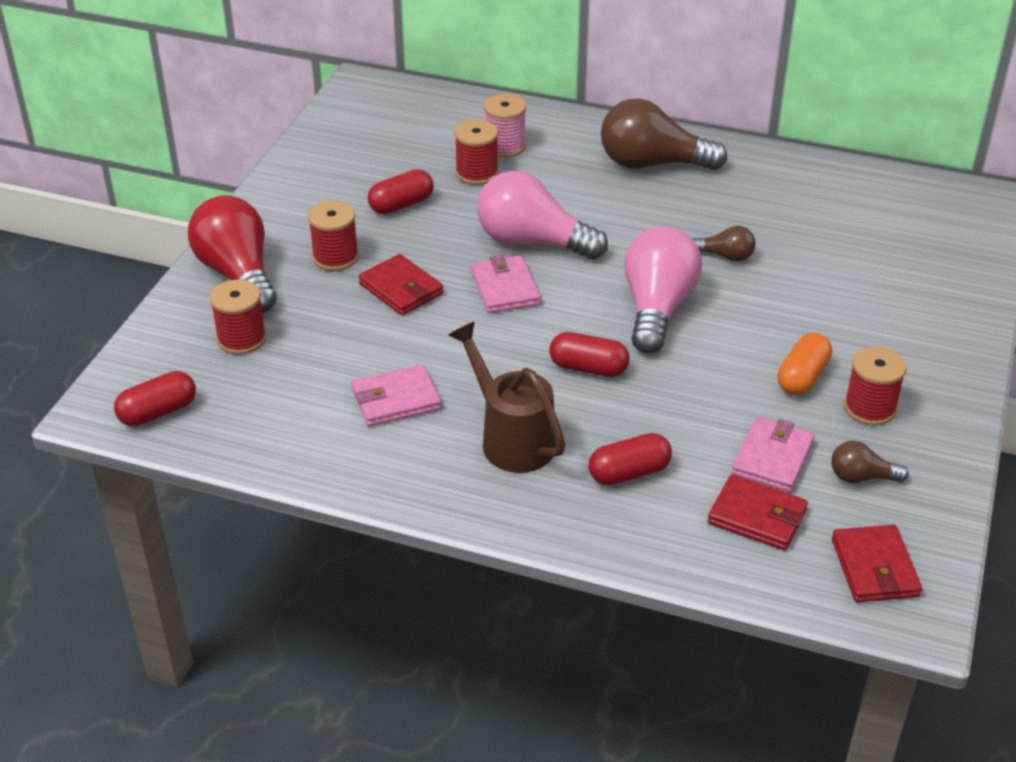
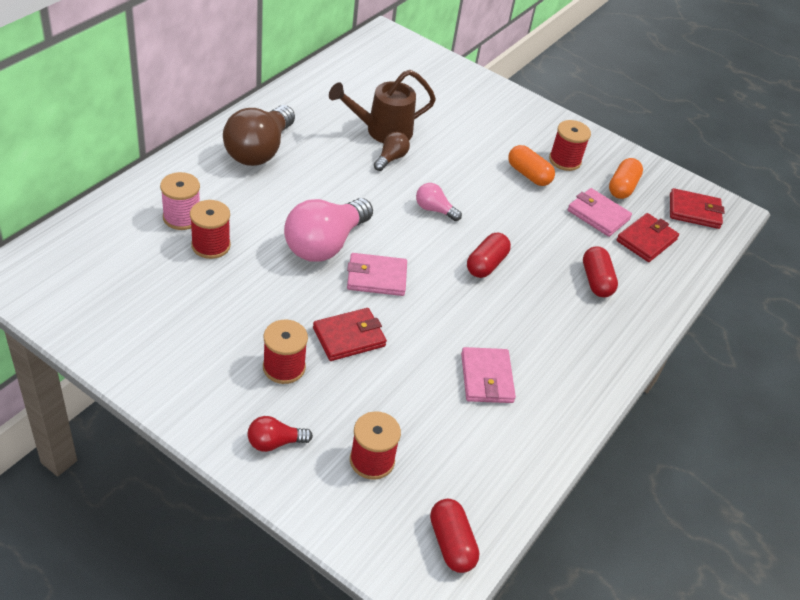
camera: 80 degrees left, 5 degrees up
red light bulb [188,195,277,313] -> red light bulb [248,416,313,452], size x0.48
red capsule [368,169,434,214] -> none
brown watering can [449,322,565,473] -> brown watering can moved to [329,70,436,143]
pink light bulb [624,226,702,354] -> pink light bulb [416,183,462,221], size x0.48
brown light bulb [831,441,909,483] -> orange capsule [609,158,643,199]

